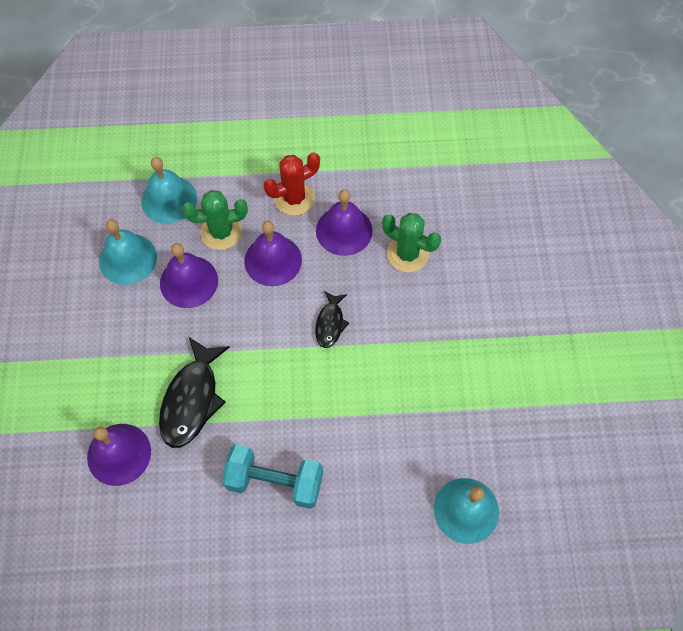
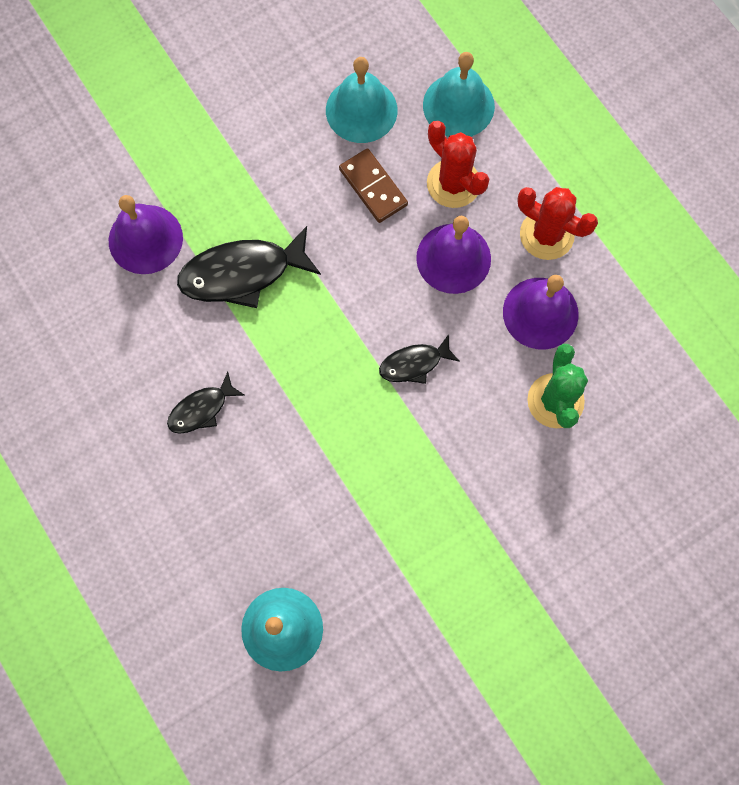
camera: 60 degrees right, 10 degrees up
purple bell [160,243,218,308] -> brown domino [339,148,408,223]
green cactus [182,190,248,250] -> red cactus [427,121,489,208]
turquoise dumbbell [222,444,323,509] -> black fish [167,372,245,434]

